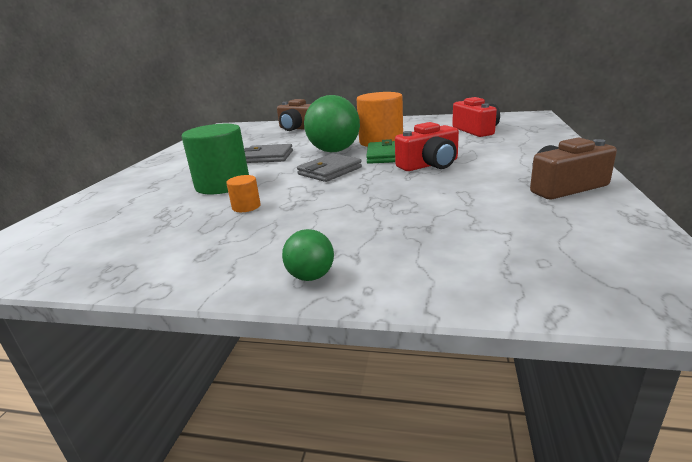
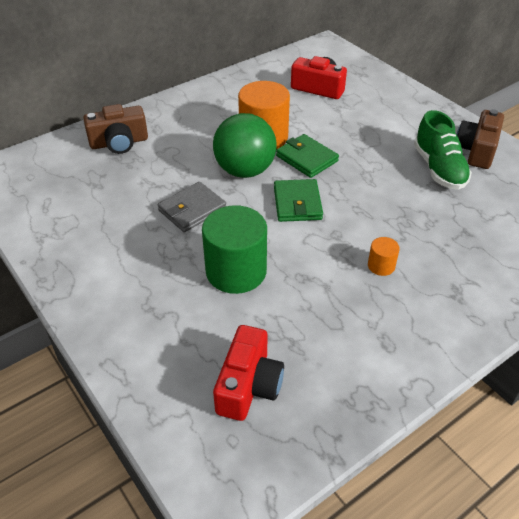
camera: 50 degrees left, 20 degrees up
orange cylinder [226,175,261,212] -> orange cylinder moved to [368,237,400,276]
green ball [282,229,334,281] -> none
grey wallet [297,153,362,182] -> green wallet [274,179,323,222]
red camera [395,122,459,171] -> red camera moved to [213,325,284,421]
none -> green shoe [414,110,472,190]

